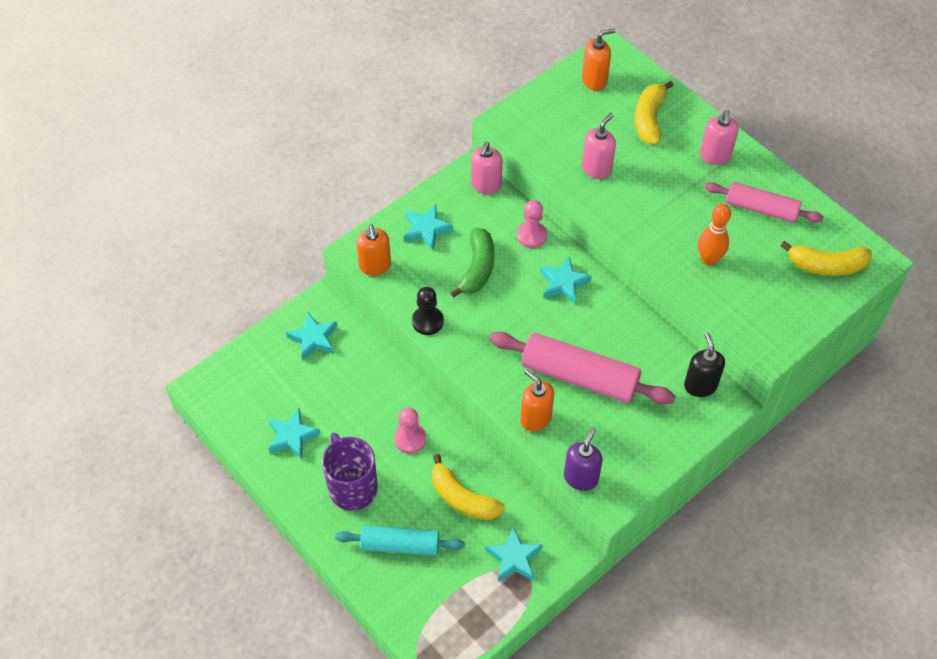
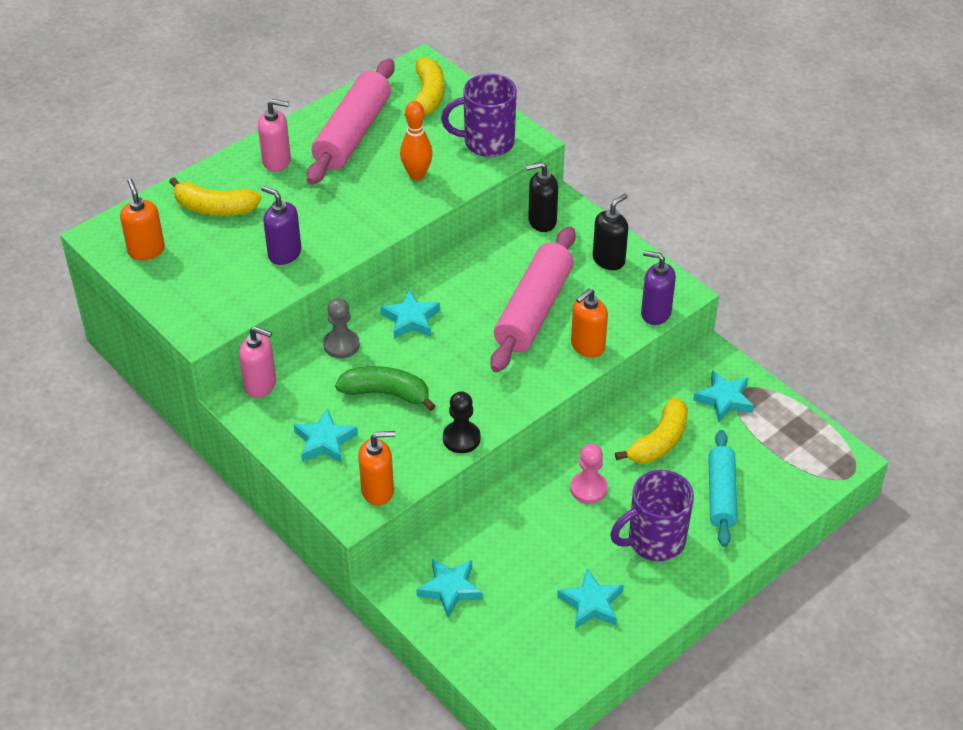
camera: 90 degrees left, 10 degrees down
pink pawn [517,200,547,248] -> grey pawn [323,298,360,358]
pink soap dispenser [582,113,616,179] -> purple soap dispenser [261,186,301,265]
pink rolling pin [705,182,824,223] -> pink rolling pin [306,59,395,185], size x1.55
none -> purple mug [441,74,517,157]
none -> black soap dispenser [593,194,628,270]

